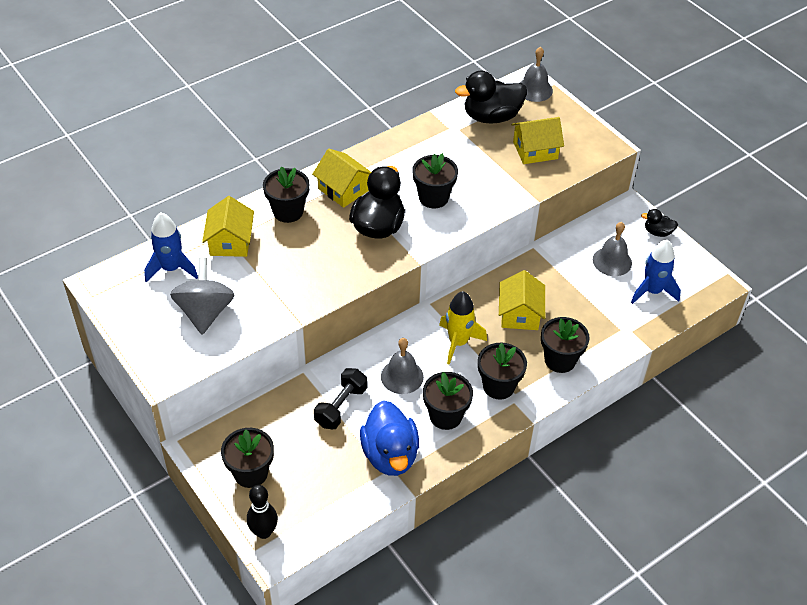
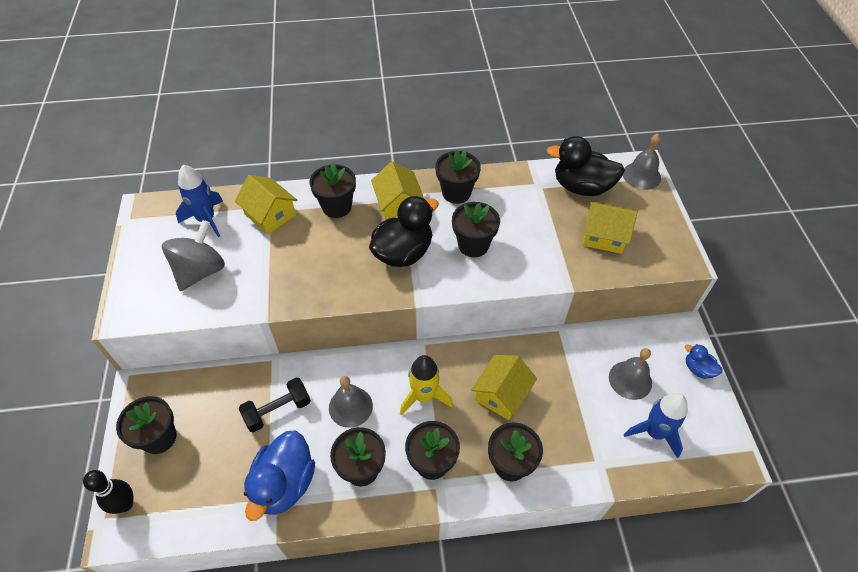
camera: 30 degrees right, 5 degrees up
yellow house [202,196,254,257] -> yellow house turned 75 degrees counterclockwise [235,175,297,235]
black duck [641,209,678,237] -> blue duck [685,344,723,379]
none -> black flower pot [435,150,481,204]

